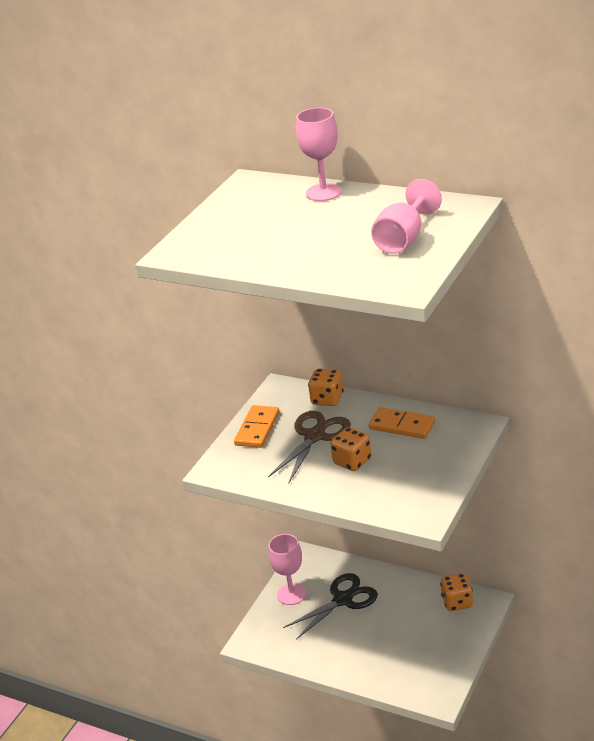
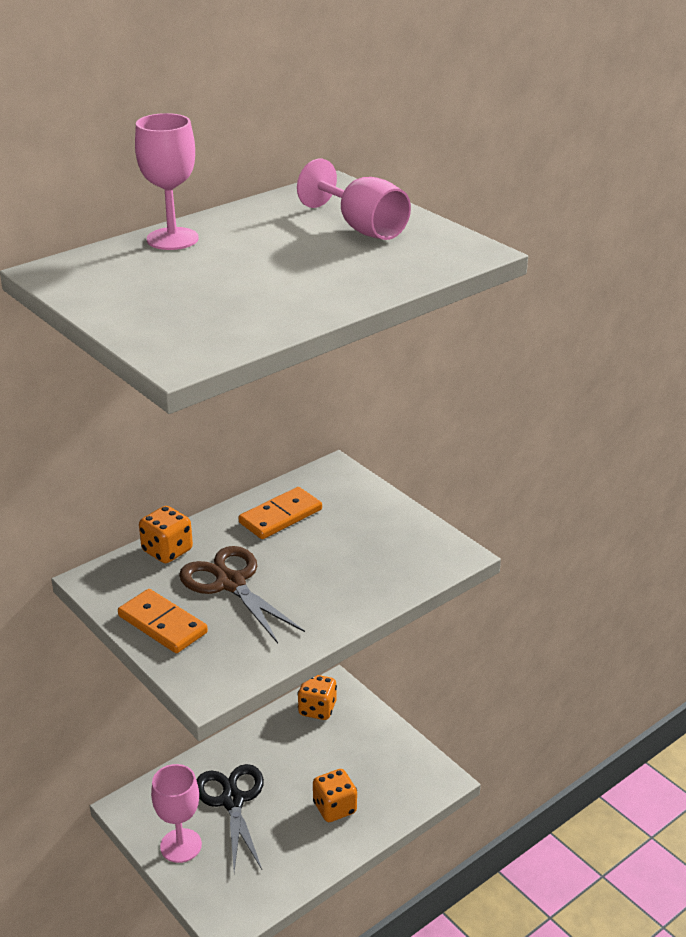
camera: 70 degrees left, 0 degrees up
orange dice [330,427,371,471] -> orange dice moved to [313,769,357,822]

